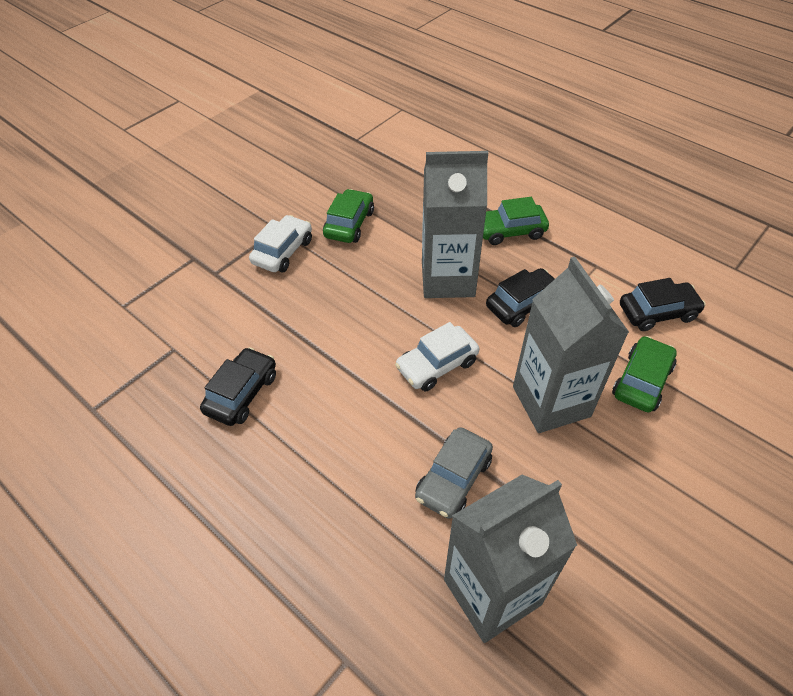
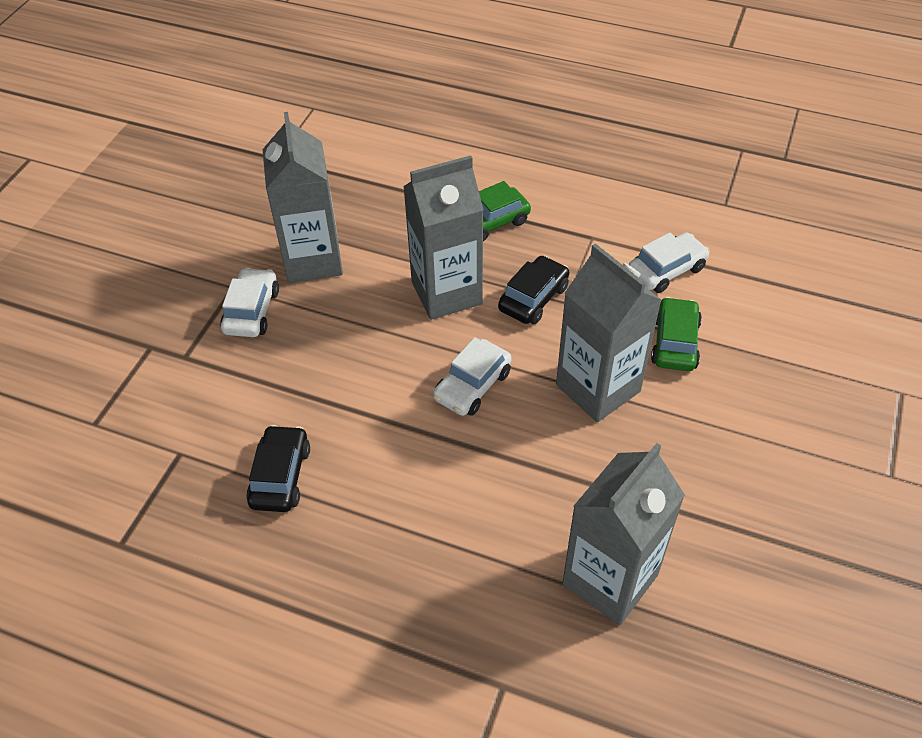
camera: 20 degrees left, 0 degrees up
green car [323,189,374,243] -> grey carton [263,112,343,283]
grey car [415,427,493,519] -> none
black car [620,278,706,331] -> white car [629,232,710,293]

